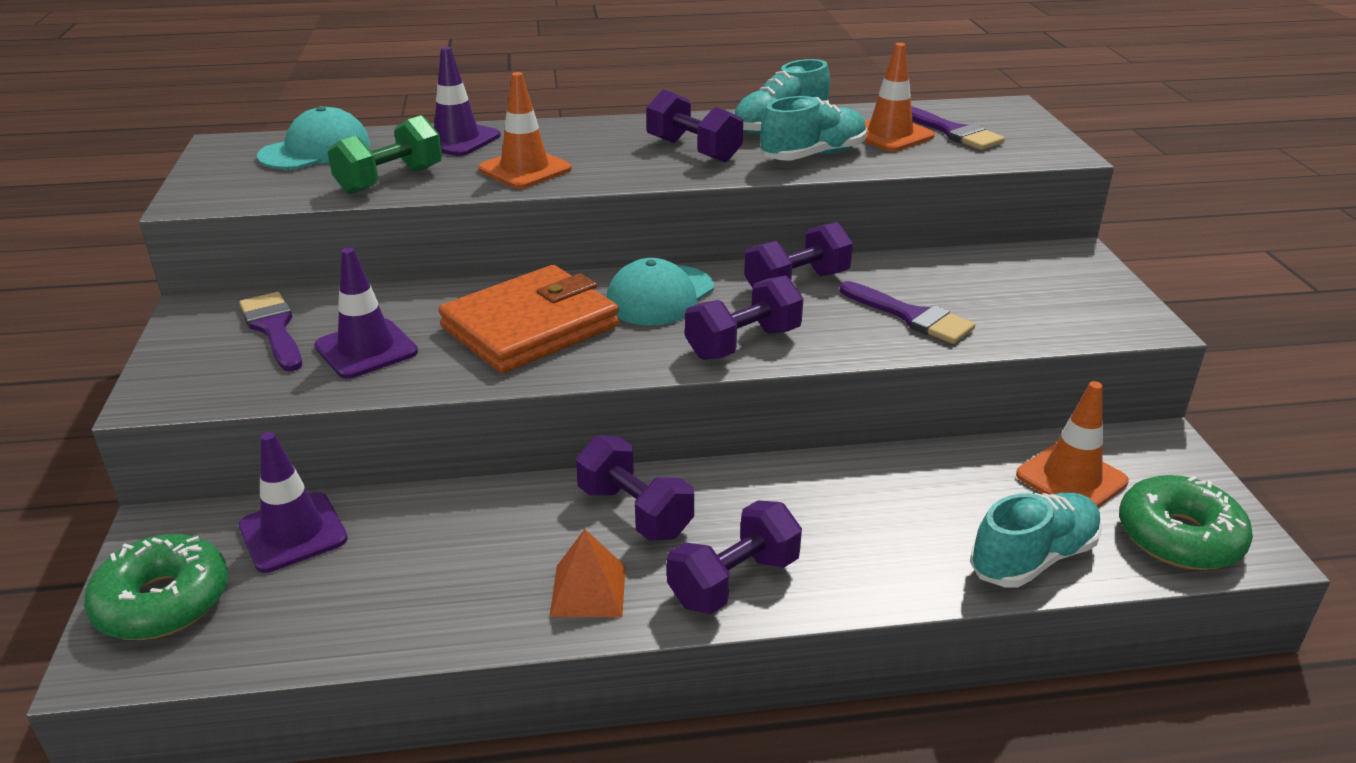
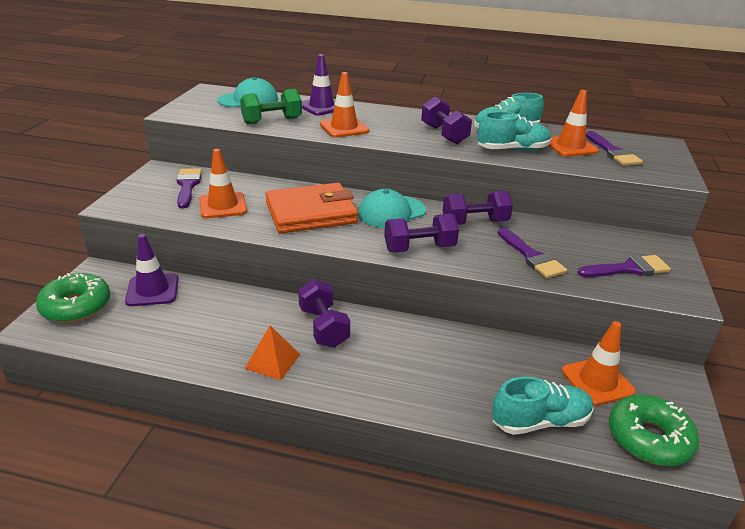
camera: 20 degrees right, 0 degrees up
purple traffic cone [314,248,418,379] -> orange traffic cone [199,149,247,218]
purple dumbbell [667,500,802,614] -> none
none -> purple brush [577,255,671,277]

